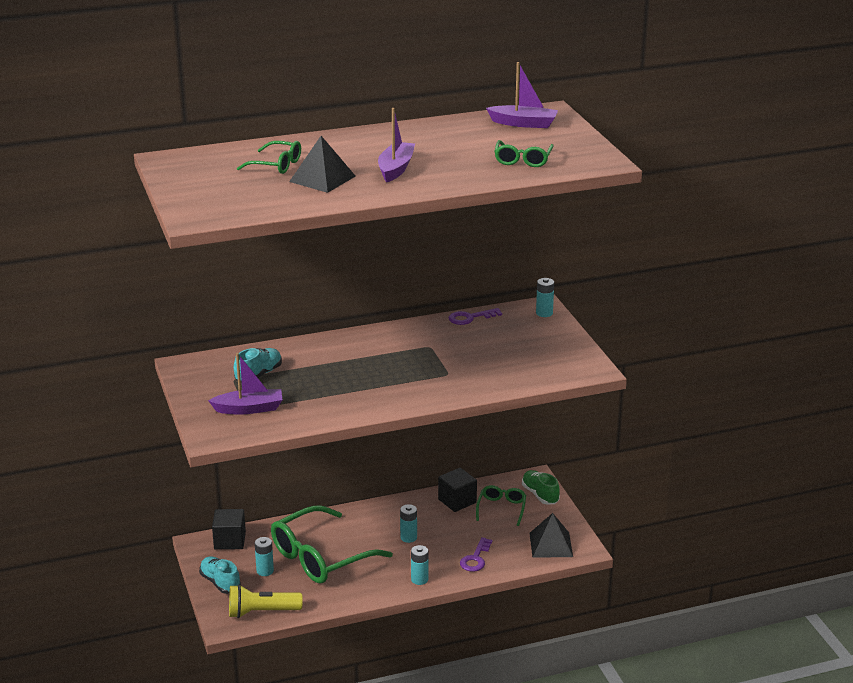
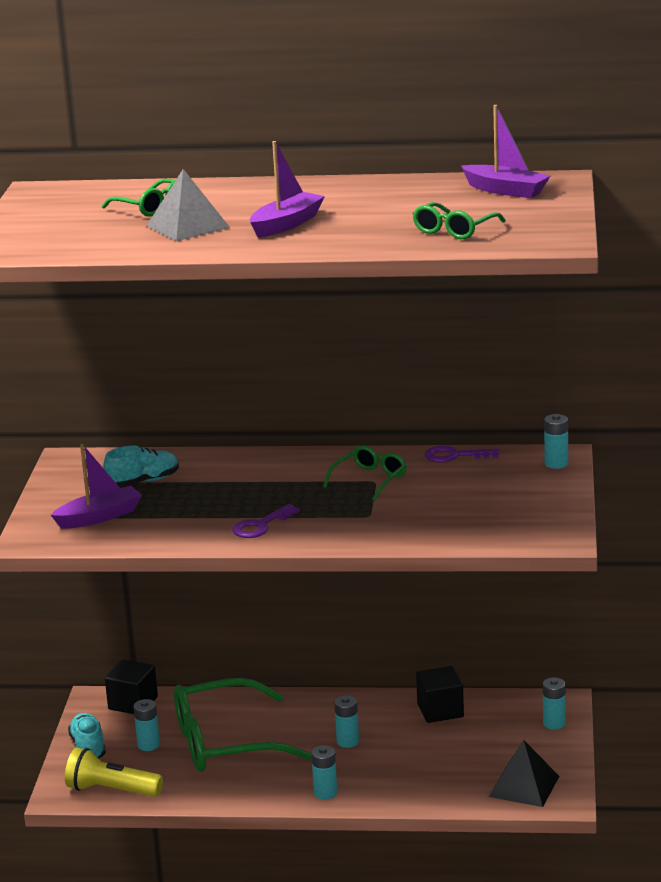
camera: 25 degrees right, 5 degrees down
purple boat [208,353,283,415] -> purple boat turned 45 degrees counterclockwise [51,444,142,529]
black pyramid [289,136,356,193] -> grey pyramid [147,169,230,241]
purple key [460,537,492,572] -> purple key moved to [232,504,300,538]
green glasses [476,485,526,526] -> green glasses moved to [323,445,407,501]
green shoe [522,470,560,505] -> turquoise battery [543,678,566,730]

